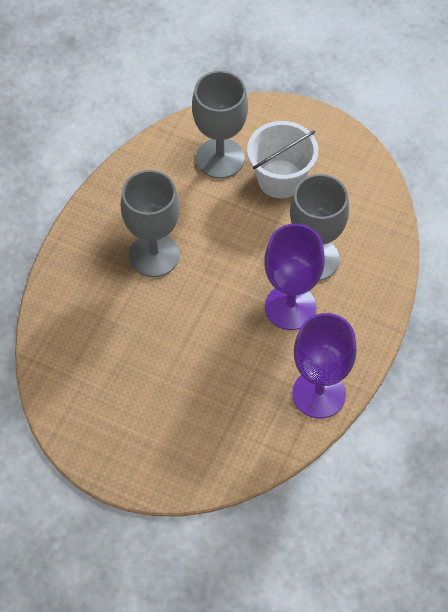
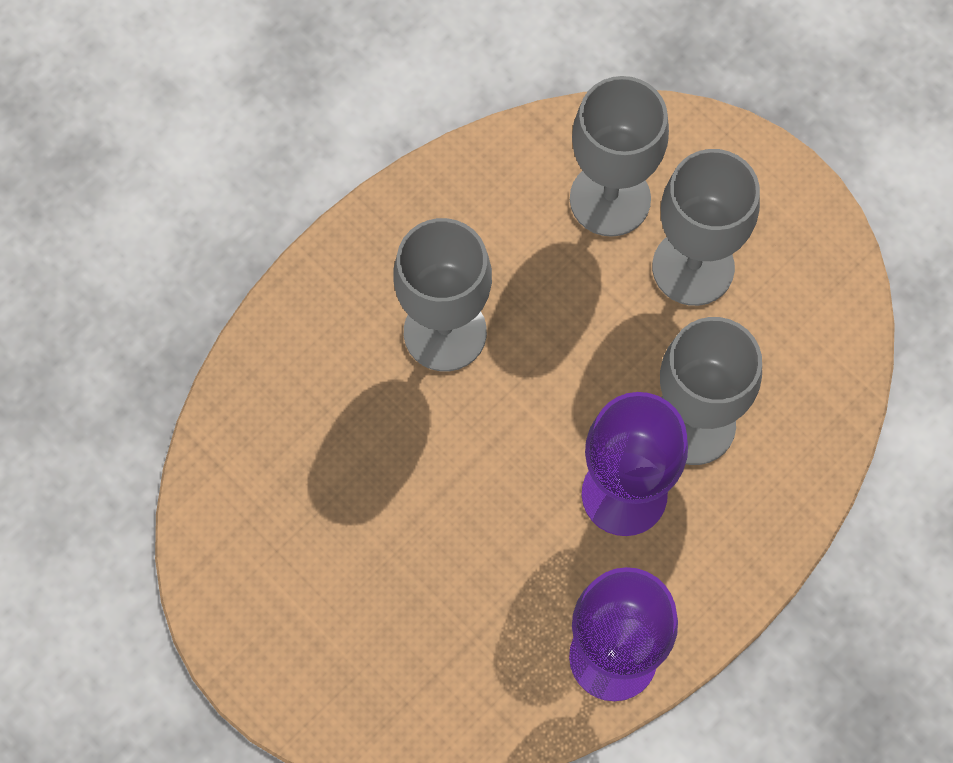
camera: 20 degrees right, 10 degrees up
white bucket [247,121,318,198] -> grey goblet [652,149,760,306]

